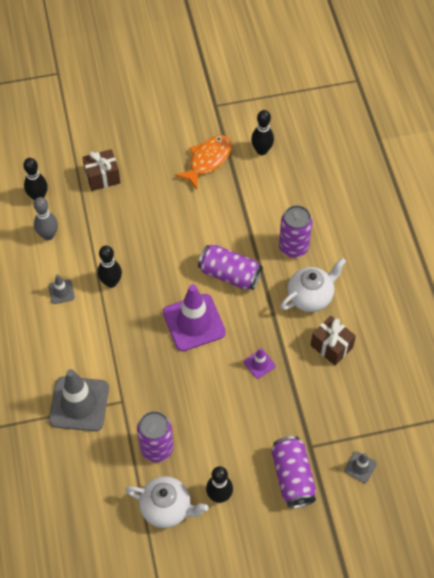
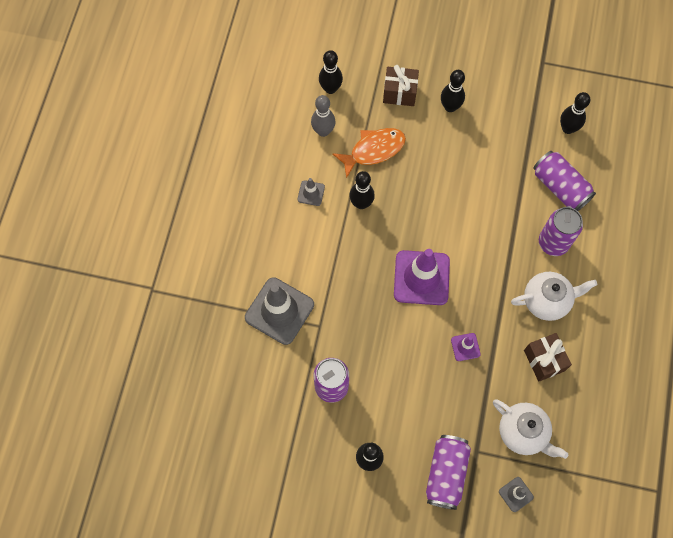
camera: 25 degrees right, 10 degrees up
white teapot [125,476,209,528] -> white teapot moved to [493,399,568,459]
orange fish [175,135,232,190] -> orange fish moved to [332,128,406,179]
purple can [198,244,262,290] -> purple can moved to [533,151,596,211]
none -> black bowling pin [441,70,465,112]

